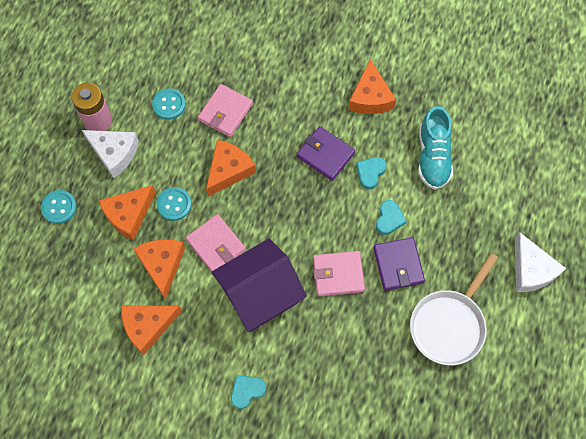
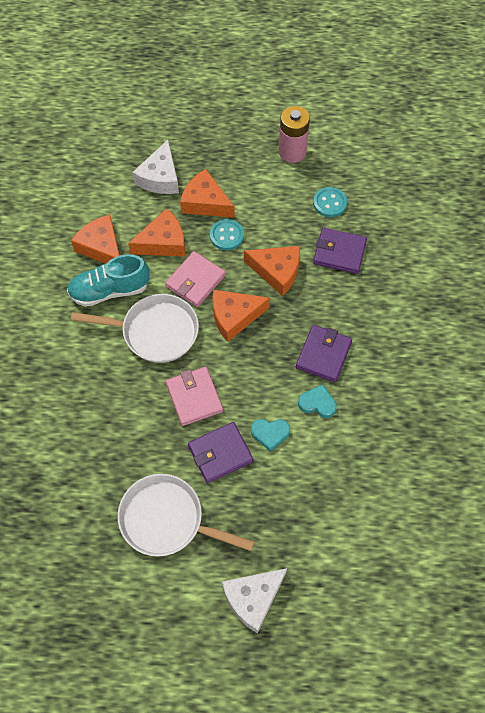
camera: 75 degrees right, 5 degrees down
turquoise button [41,190,77,224] -> none
white cheese [82,130,139,178] -> white cheese moved to [132,140,179,194]
pink wallet [198,84,253,137] -> purple wallet [313,228,367,274]
purple house [212,238,307,332] -> white pan [71,294,199,363]
turquoise heart [231,375,266,409] -> none
orange cheese [348,59,396,114] -> orange cheese moved to [212,290,270,342]
turquoise shoe [418,106,453,190] -> turquoise shoe moved to [67,254,150,307]

